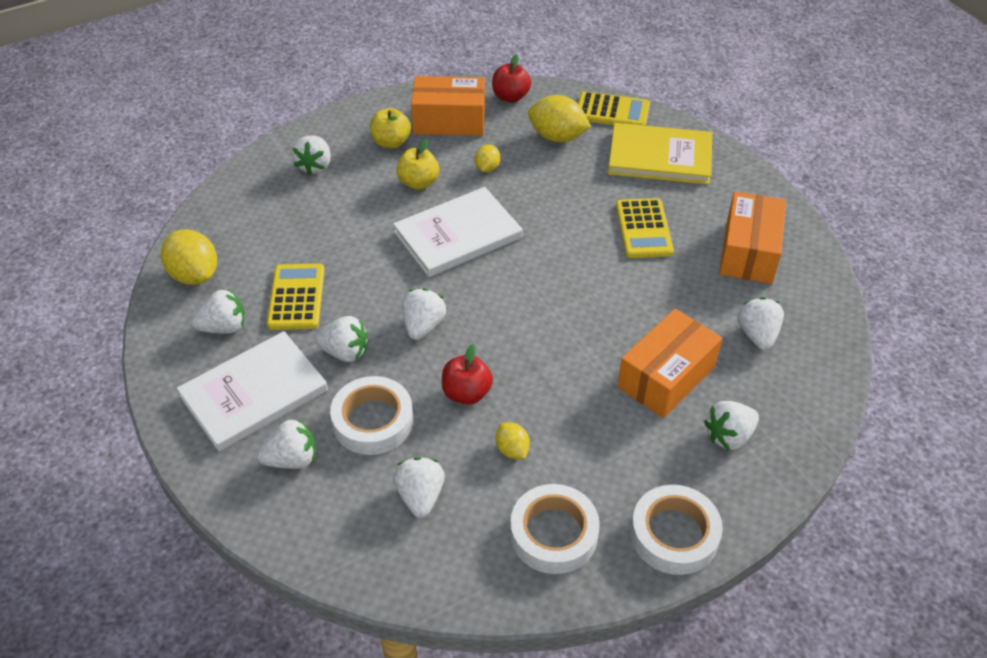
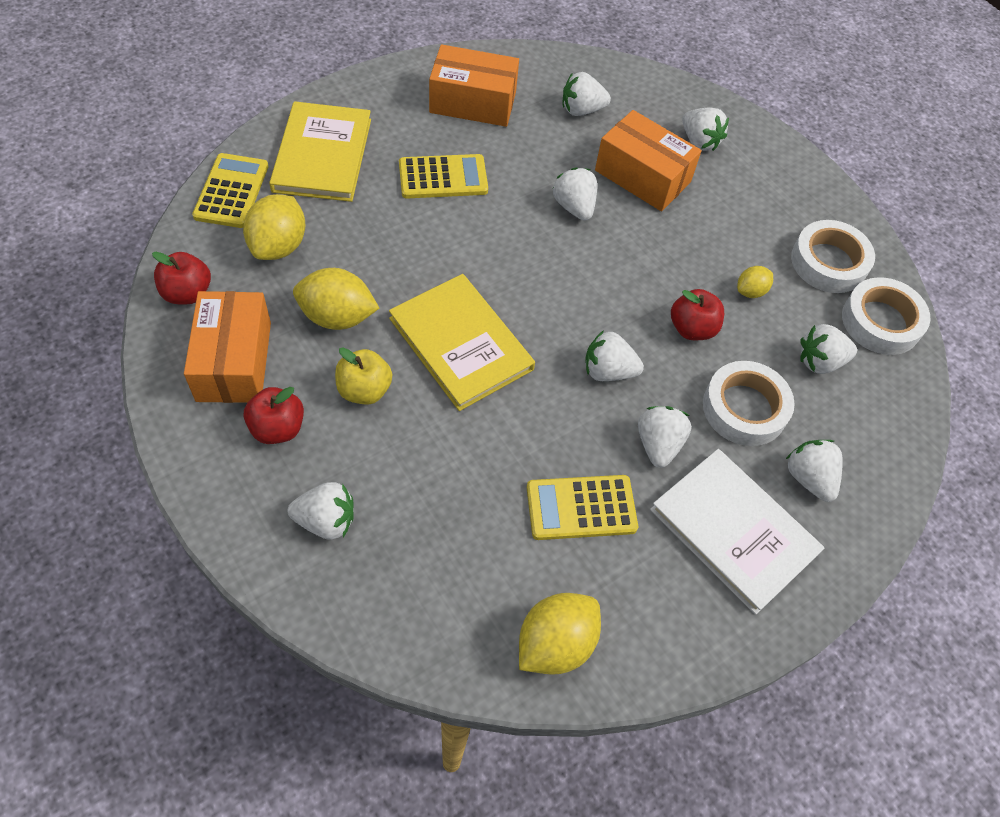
camera: 100 degrees left, 10 degrees up
white strawberry [192,289,245,334] -> white strawberry moved to [552,167,597,221]
yellow apple [370,108,411,149] -> red apple [244,387,304,444]
white book [393,187,523,277] -> yellow book [389,274,535,411]
yellow lemon [475,145,500,173] -> yellow lemon [293,268,379,330], size x1.83
white tape [631,485,723,575] -> white tape moved to [842,277,930,355]

